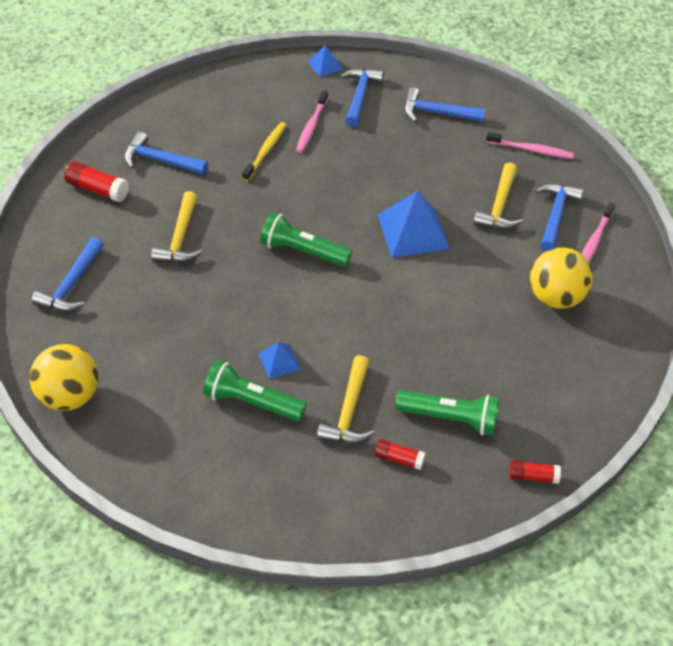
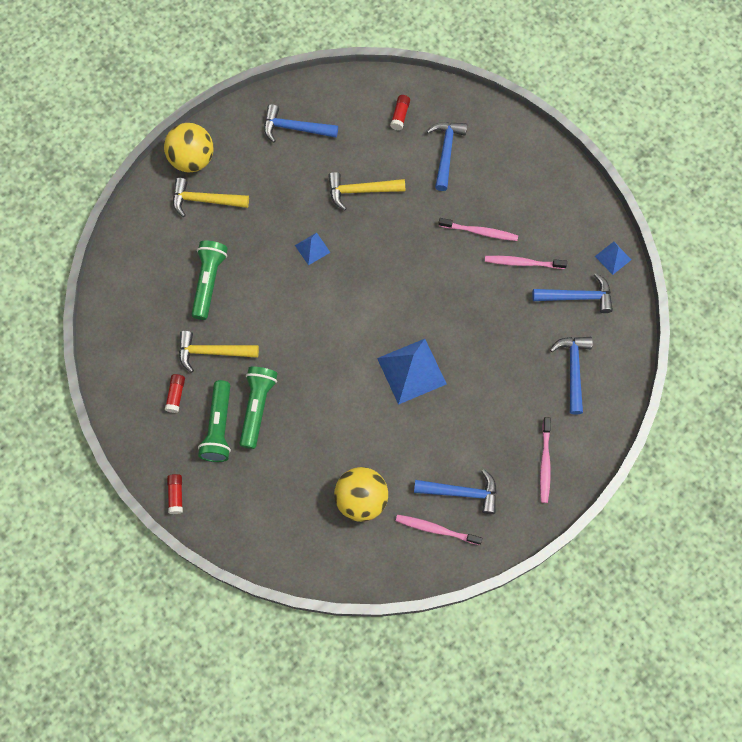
camera: 80 degrees right, 20 degrees up
red glue stick [64,161,129,202] -> red glue stick [390,95,410,130], size x0.65
yellow toothbrush [242,122,286,181] -> pink toothbrush [438,218,518,241]
blue pyramid [258,342,301,379] -> blue pyramid moved to [295,233,331,265]
green flashlight [260,212,352,267] -> green flashlight moved to [239,366,277,449]
yellow hammer [473,162,523,229] -> yellow hammer moved to [173,178,249,217]

